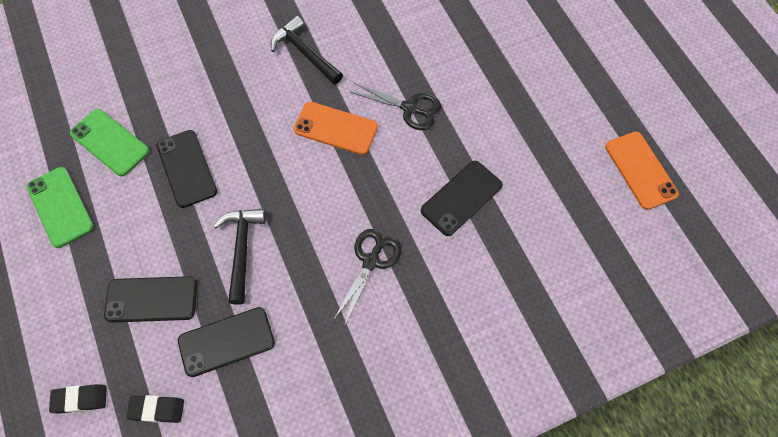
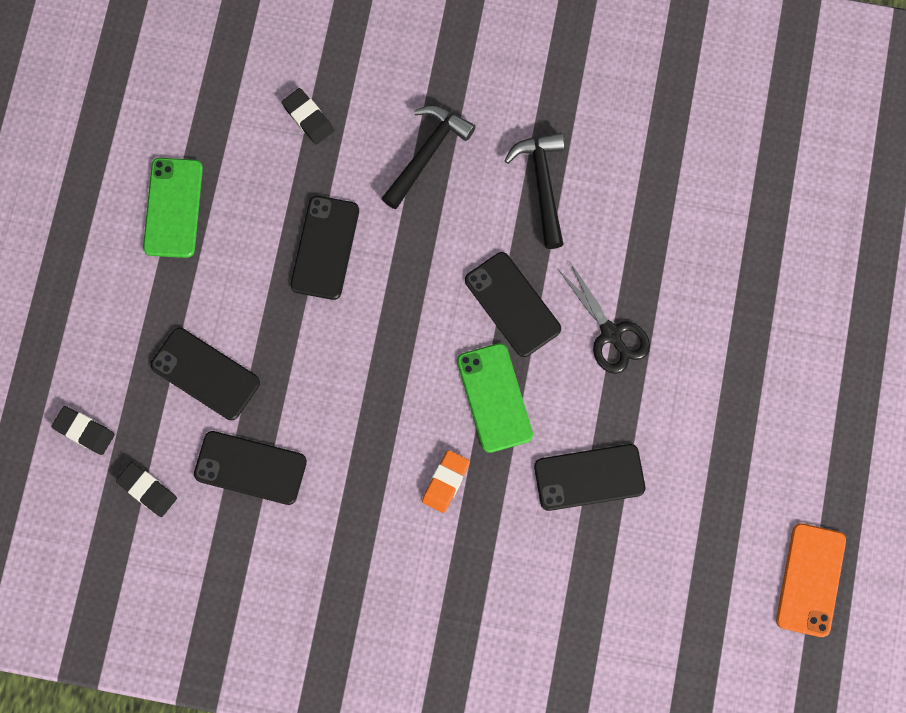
camera: 35 degrees right, 10 degrees up
green phone [70,109,150,176] -> green phone moved to [457,343,533,453]
black hammer [213,209,266,305] -> black hammer moved to [381,105,476,209]
orange phone [294,102,378,155] -> black phone [465,252,561,357]
black scissors [334,229,401,326] -> orange eraser [422,450,470,513]
none -> black eraser [282,88,334,145]

